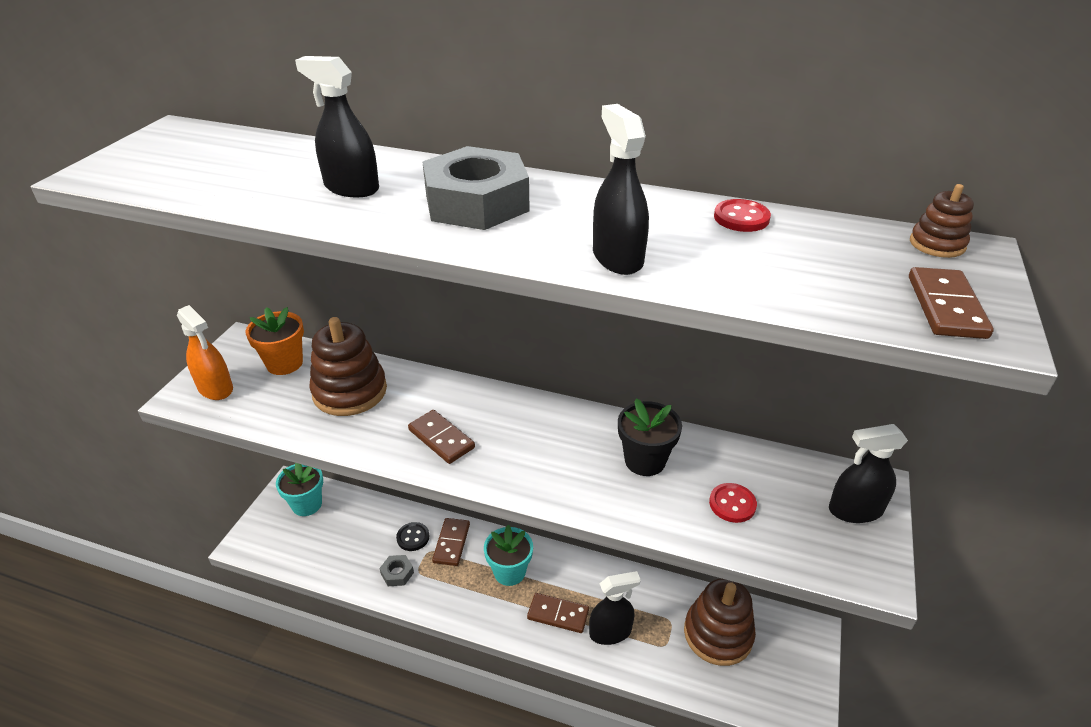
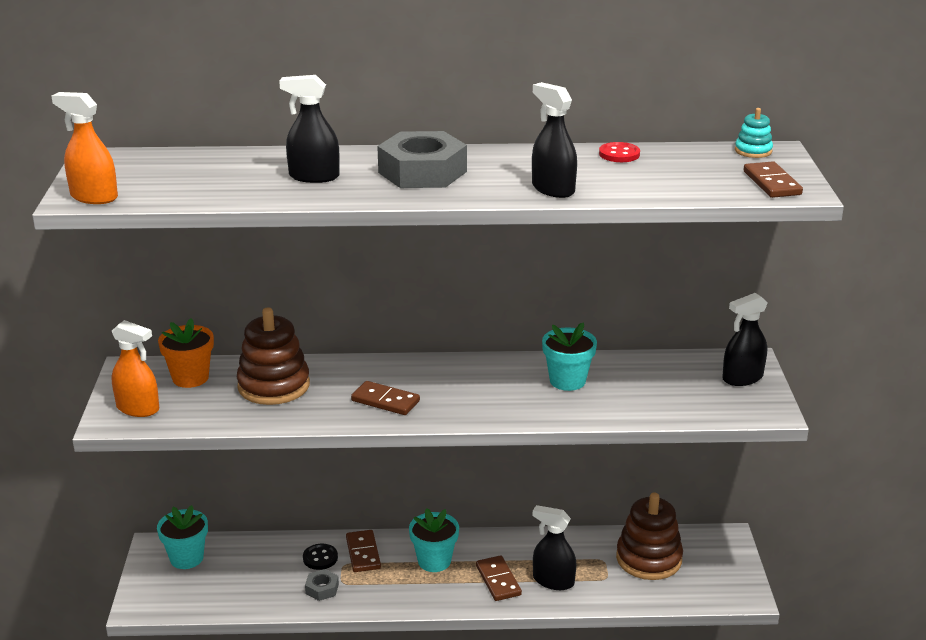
camera: 20 degrees left, 10 degrees down
brown domino [527,593,589,633] -> brown domino turned 75 degrees clockwise [476,555,522,601]
black spray bottle [589,571,641,645] -> black spray bottle turned 120 degrees counterclockwise [533,505,576,590]
black flower pot [618,398,682,476] -> turquoise flower pot [542,322,597,391]
red button [709,483,757,523] -> none
brown stacking toy [910,184,974,258] -> turquoise stacking toy [735,108,773,158]
none -> orange spray bottle [52,92,118,204]

